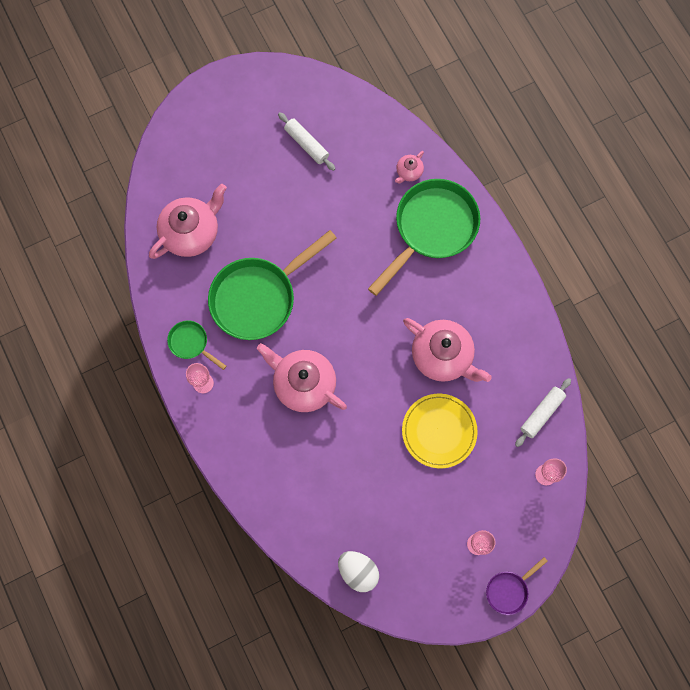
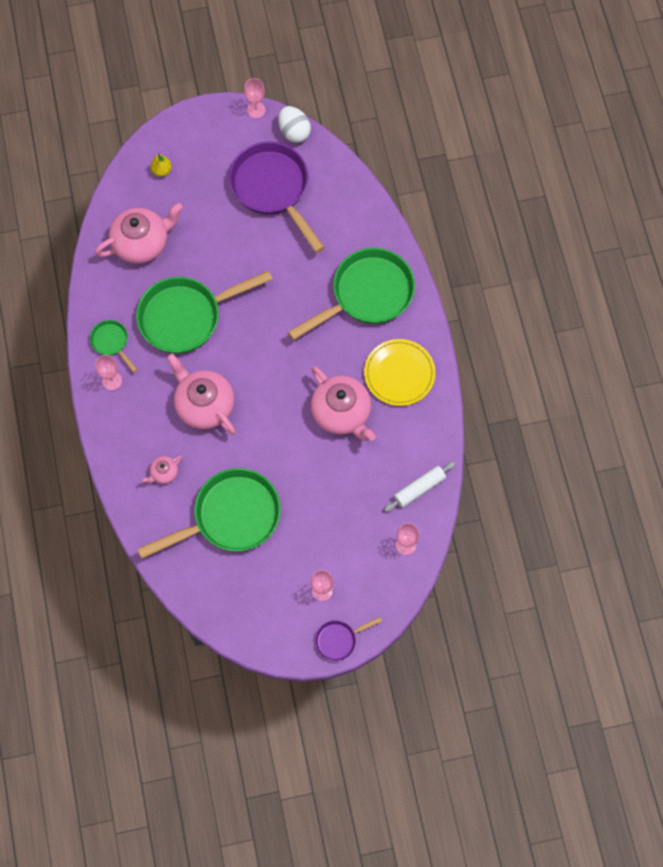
camera: 15 degrees right, 5 degrees down
white rolling pin [278,112,335,171] -> purple pan [229,141,325,253]
white egg [338,551,379,592] -> white egg moved to [278,106,311,143]
pink teapot [395,151,424,184] -> pink teapot moved to [142,456,183,484]
yellow plate [402,394,478,469] -> yellow plate moved to [364,339,436,406]
none -> green pan [137,468,281,559]
none -> yellow pear [151,154,172,177]
none -> pink goblet [244,78,266,118]

